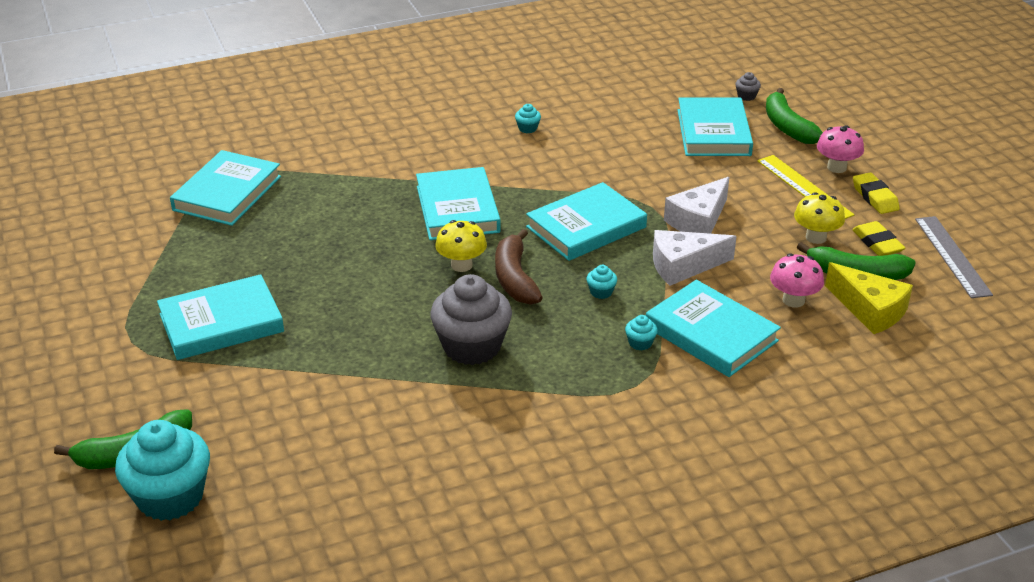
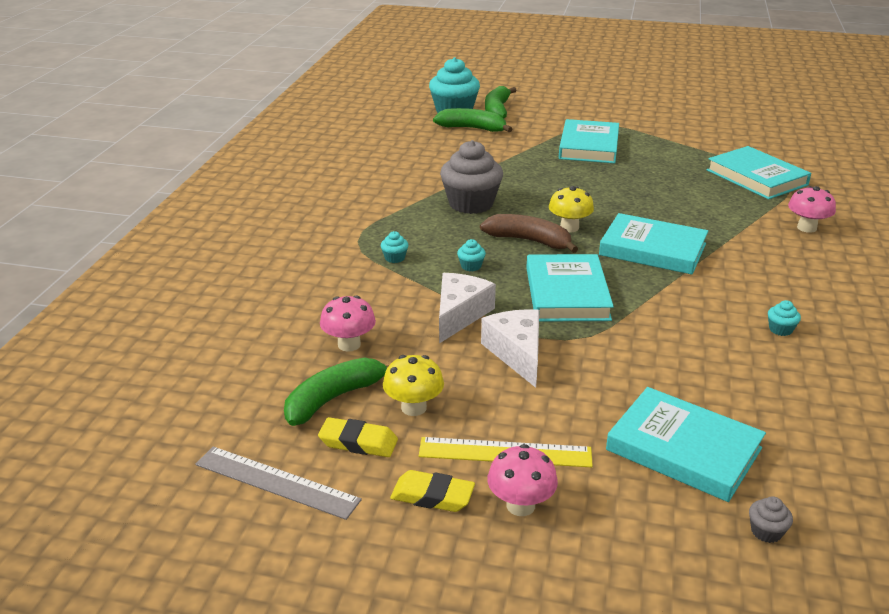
camera: 125 degrees right, 5 degrees down
turquoise book [646,280,781,377] -> none
green banana [766,88,823,144] -> green banana moved to [433,108,512,132]
yellow cheese [825,262,913,334] -> none
none -> pink mushroom [788,186,836,233]

